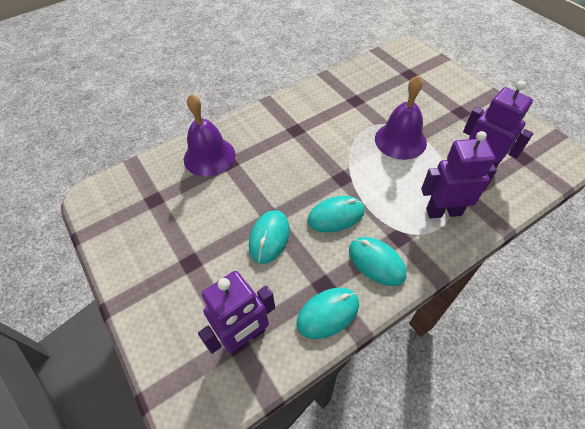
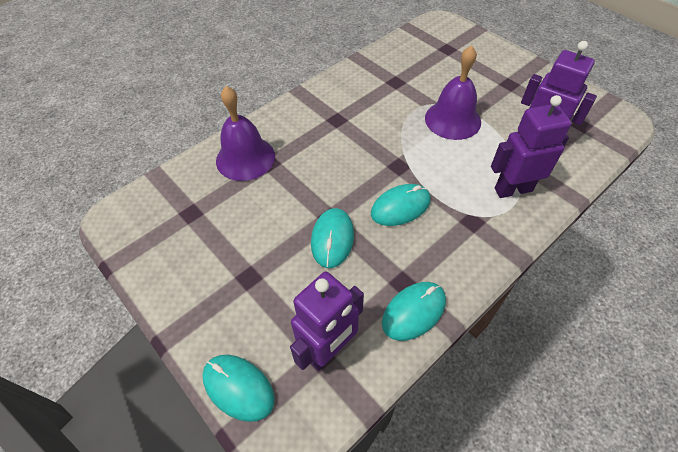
camera: 10 degrees left, 0 degrees up
turquoise mouse [349,237,406,286] -> turquoise mouse moved to [202,355,275,422]

